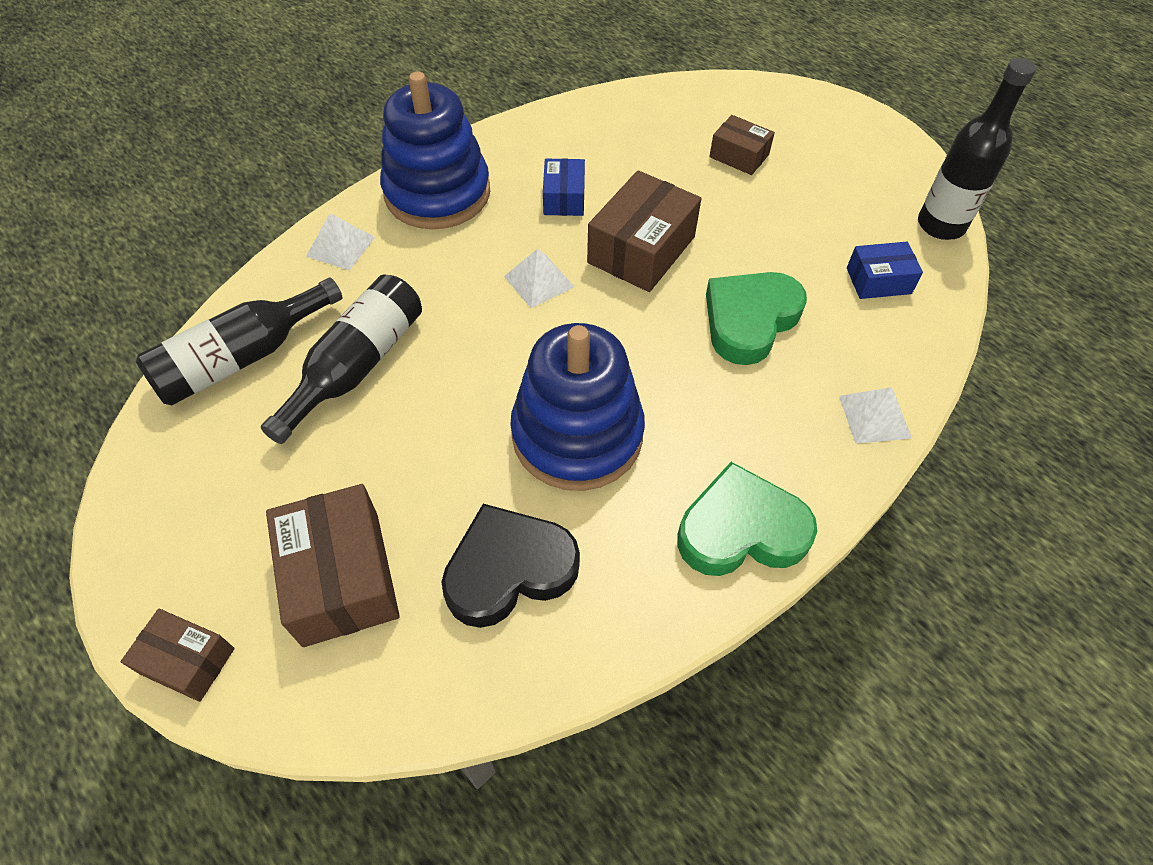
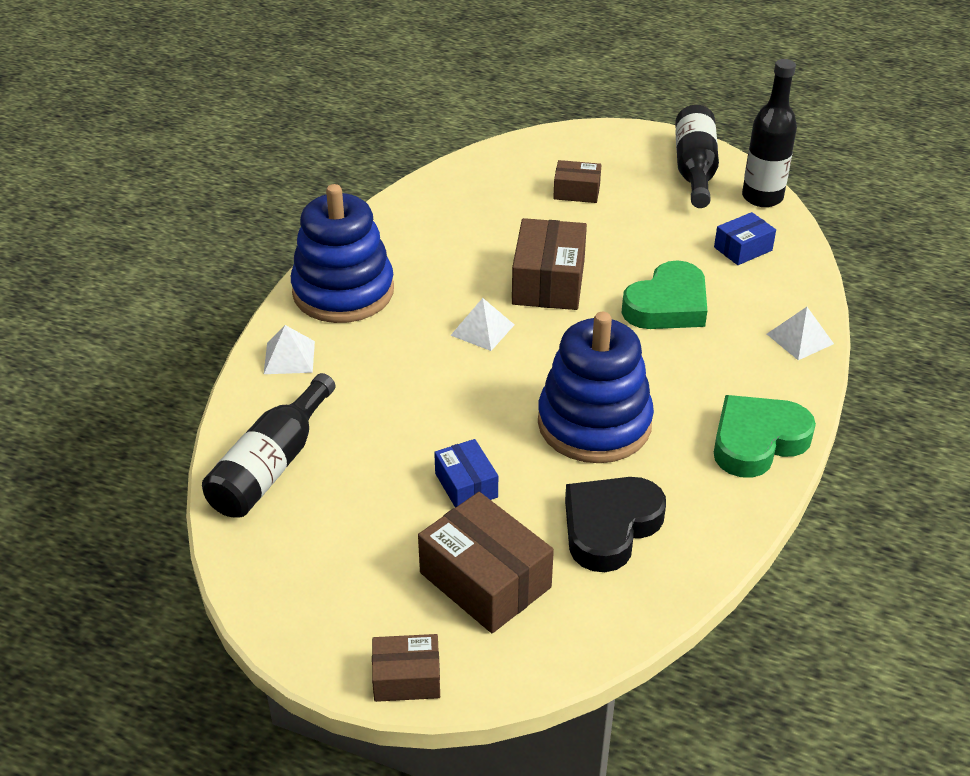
camera: 25 degrees left, 15 degrees down
black bottle [261,275,422,444] -> black bottle moved to [675,105,719,208]
blue box [543,158,585,216] -> blue box moved to [434,439,498,508]
green heart [706,272,807,365] -> green heart turned 150 degrees counterclockwise [621,260,707,329]

